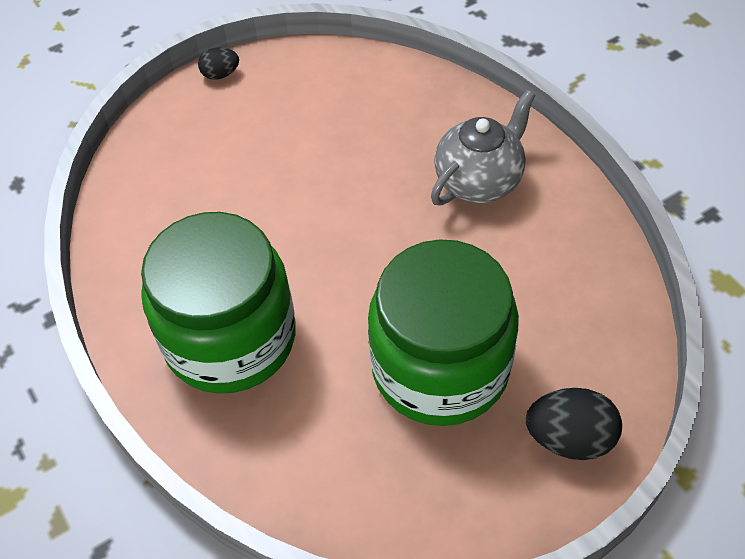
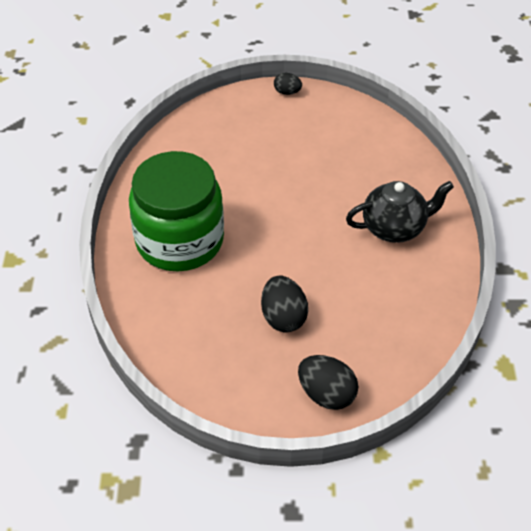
camera: 30 degrees right, 5 degrees down
green jar [368,239,519,426] -> black egg [261,275,308,332]
grey teapot [431,90,535,206] -> black teapot [346,181,454,243]

